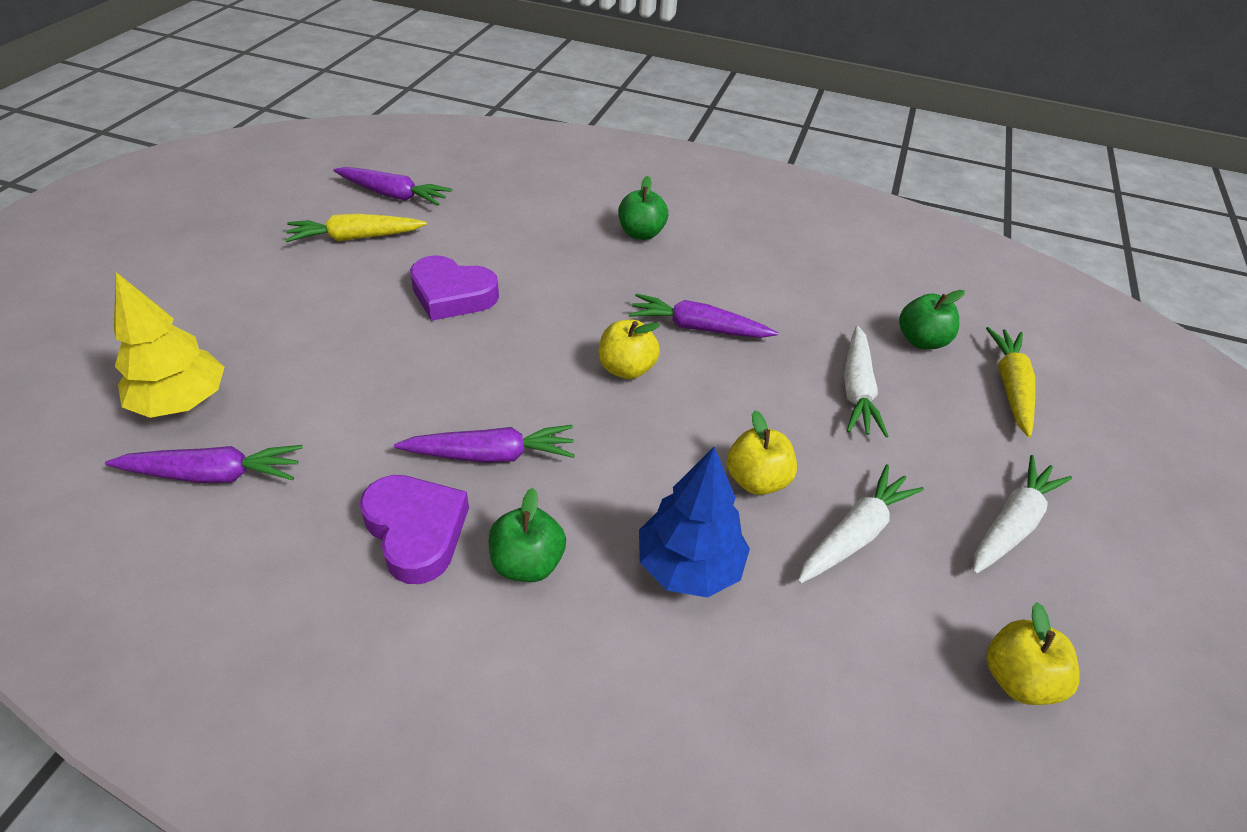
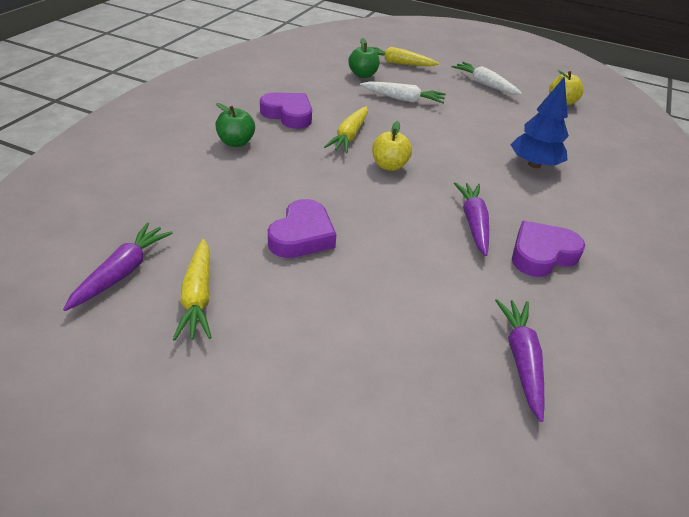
camera: 85 degrees left, 5 degrees down
yellow tree [114,272,224,418] -> none
green apple [489,488,566,582] -> none
purple carrot [629,294,778,338] -> yellow carrot [324,106,368,153]
yellow apple [727,411,797,495] -> none
white carrot [798,464,924,584] -> none
none -> purple heart [260,92,312,129]

